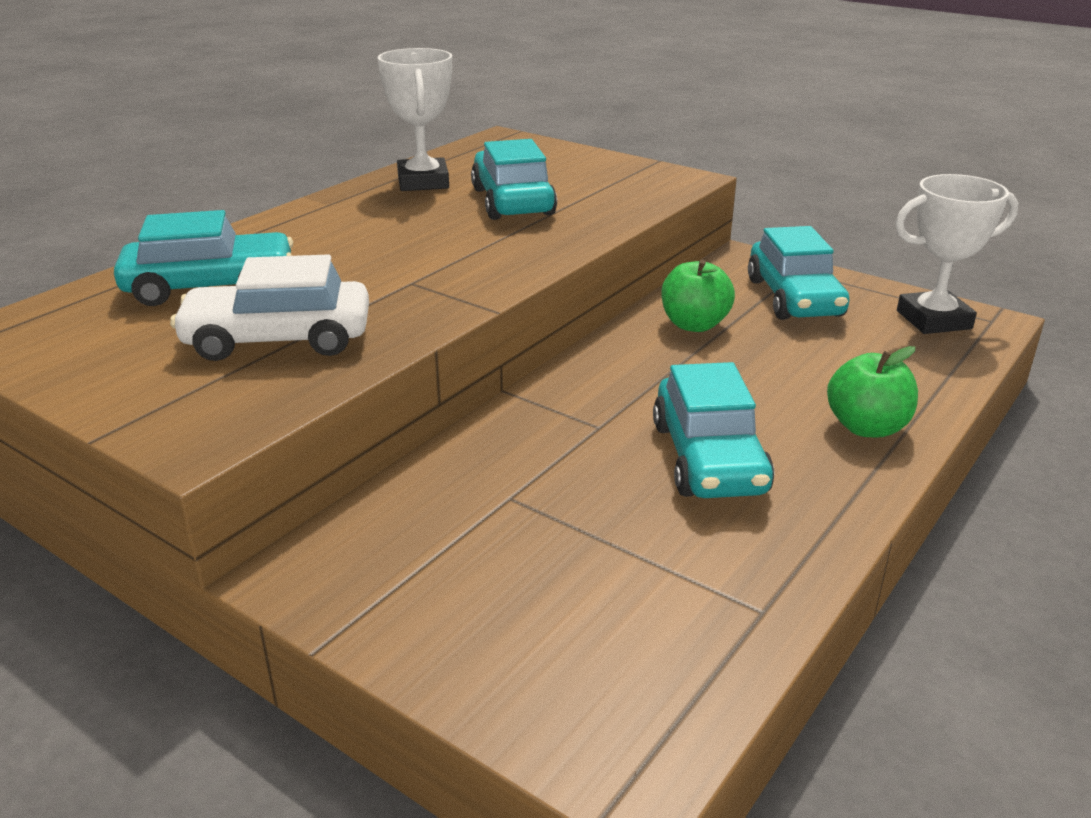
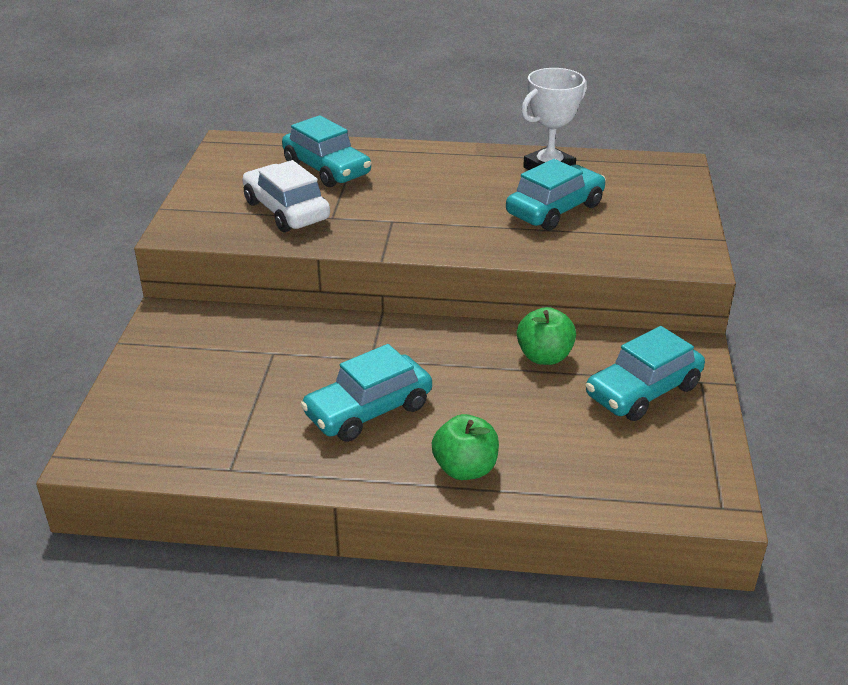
camera: 60 degrees right, 5 degrees up
white trophy [895,174,1018,334] -> none

